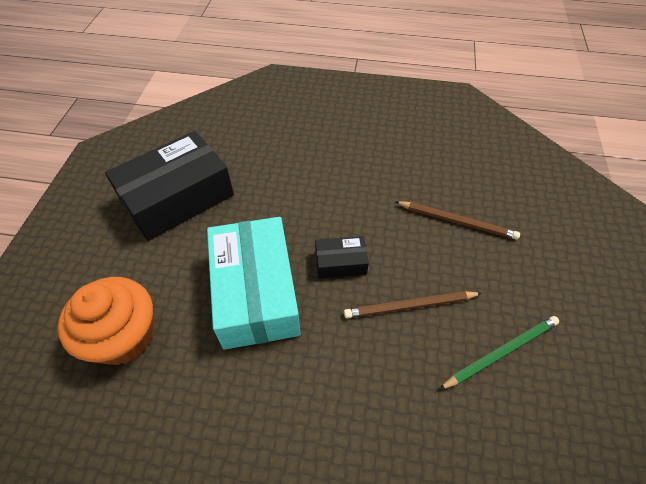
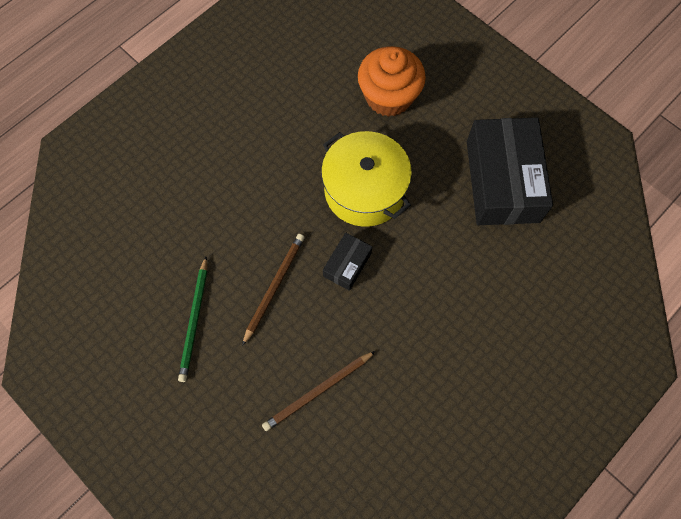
camera: 125 degrees right, 15 degrees up
turquoise box [207,217,301,350] -> yellow pot [321,131,412,227]

